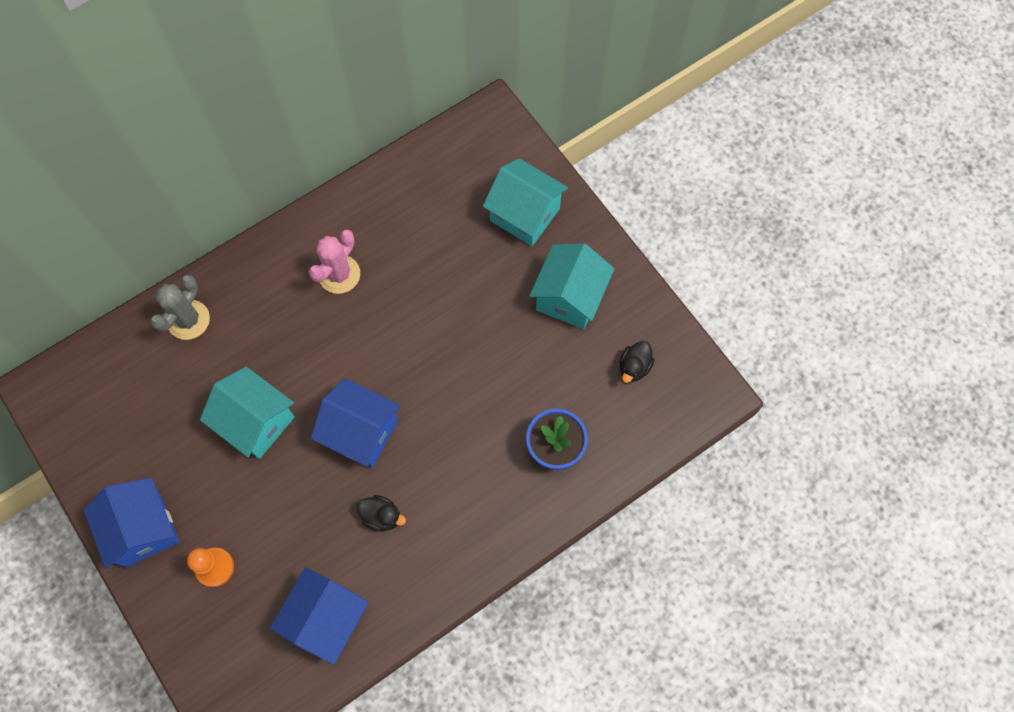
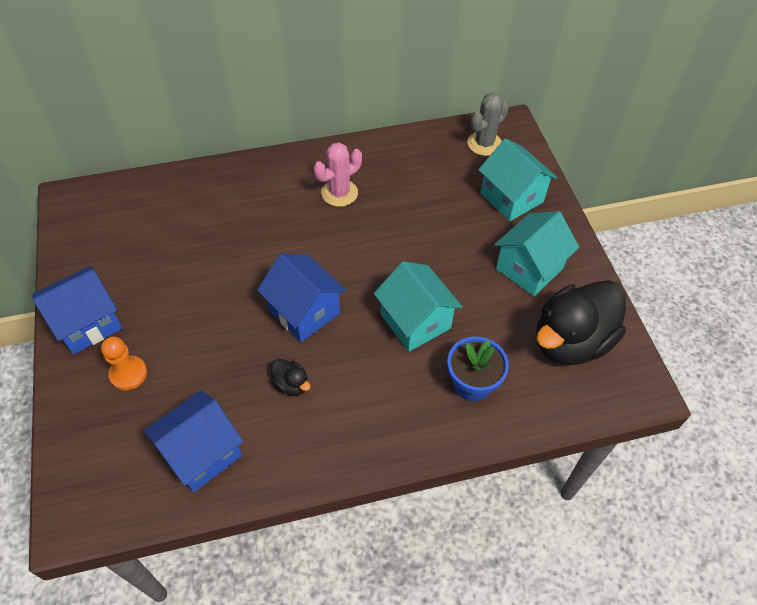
camera: 20 degrees right, 15 degrees down
blue house [84,478,180,569] -> blue house turned 60 degrees clockwise [32,266,122,354]
grey cactus [150,275,210,340] -> grey cactus moved to [467,93,509,156]
turquoise house [200,367,295,459] -> turquoise house moved to [374,261,462,352]
black duck [620,341,655,383] -> black duck [536,280,626,365], size x2.41

